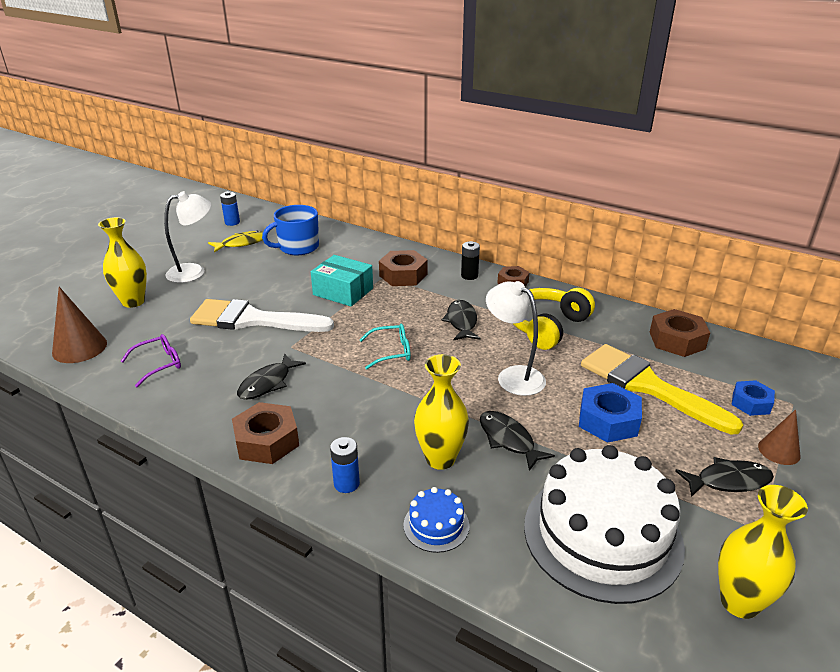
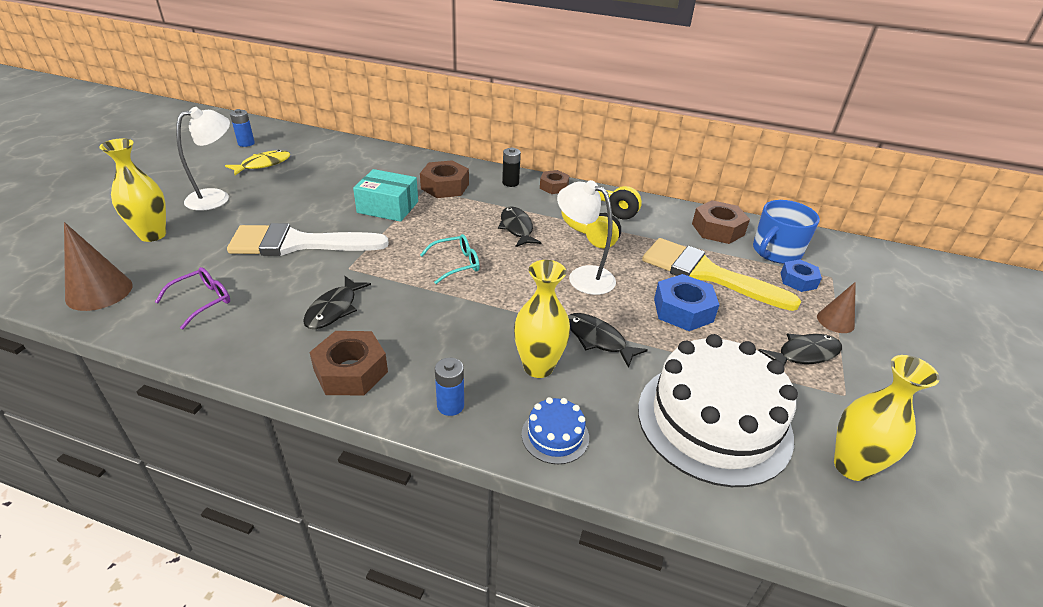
camera: 15 degrees left, 5 degrees up
blue mug [262,205,319,255] -> blue mug moved to [753,200,820,264]

